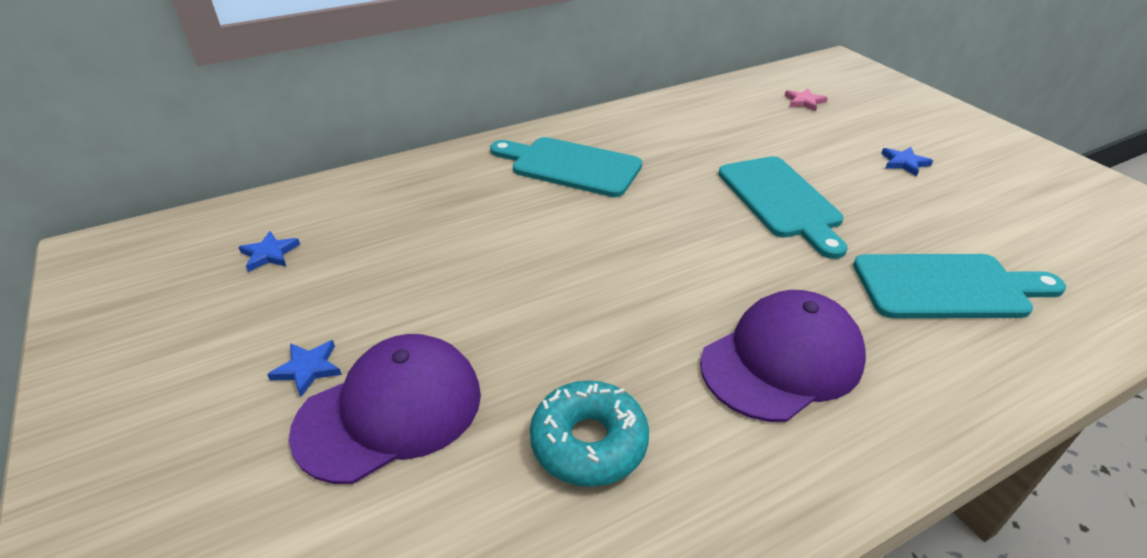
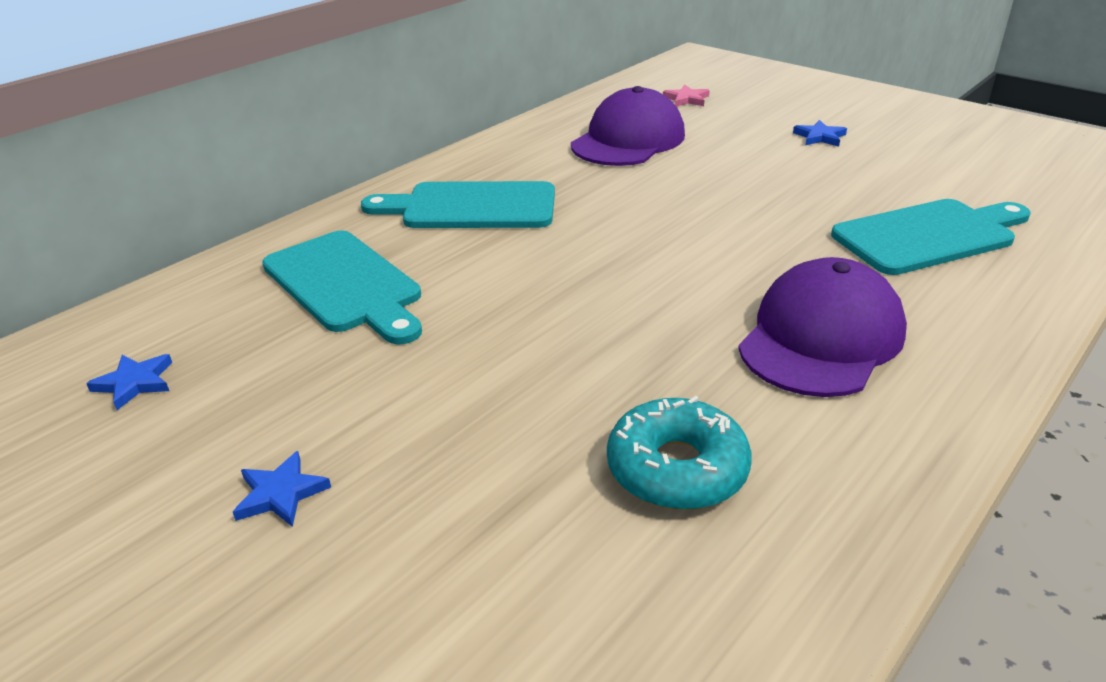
camera: 20 degrees left, 5 degrees down
purple cap [289,334,481,484] -> purple cap moved to [571,86,685,166]
turquoise cutting board [718,156,847,259] -> turquoise cutting board moved to [262,230,422,345]

